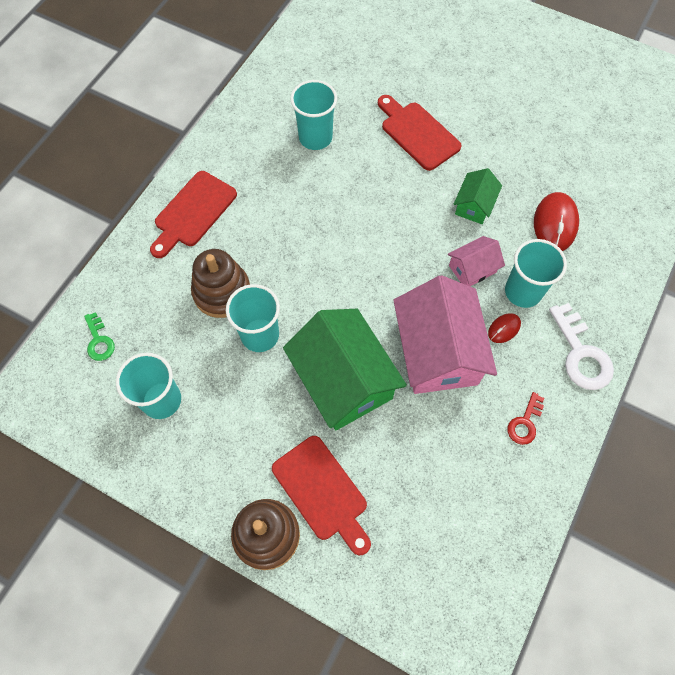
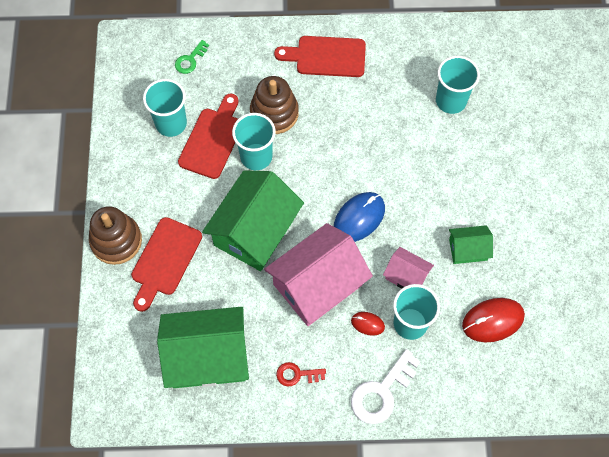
camera: 60 degrees right, 0 degrees up
red cutting board [378,95,462,171] -> red cutting board moved to [178,93,239,179]
none -> green house [157,307,249,388]
none -> blue mouse [334,192,385,242]

